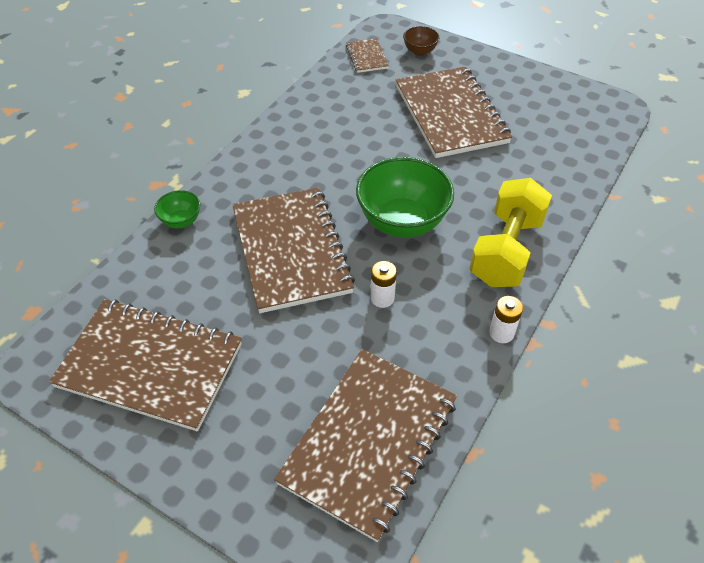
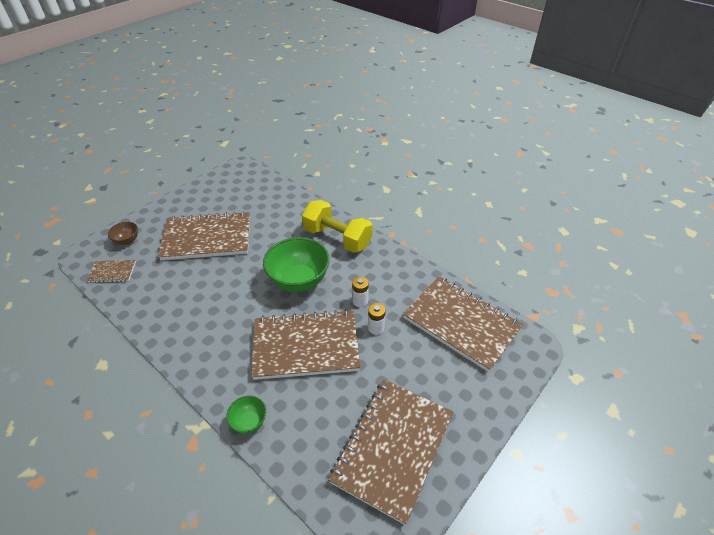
camera: 80 degrees left, 5 degrees down
white battery [489,296,523,343] -> white battery moved to [368,303,386,335]

